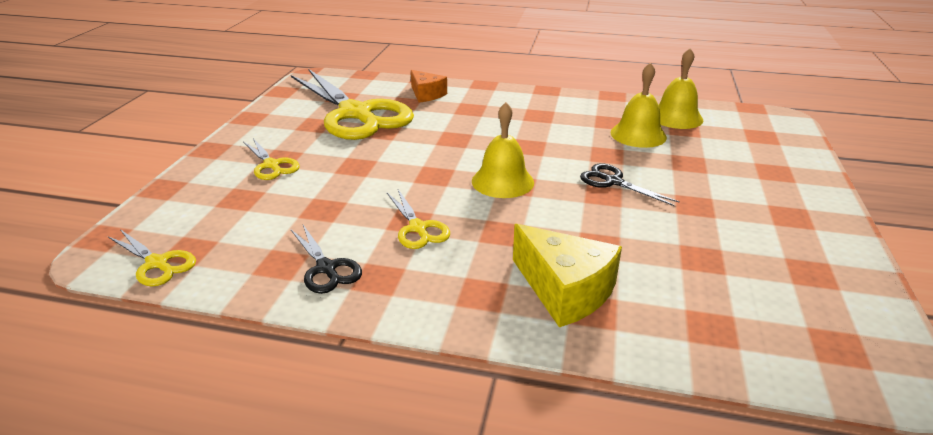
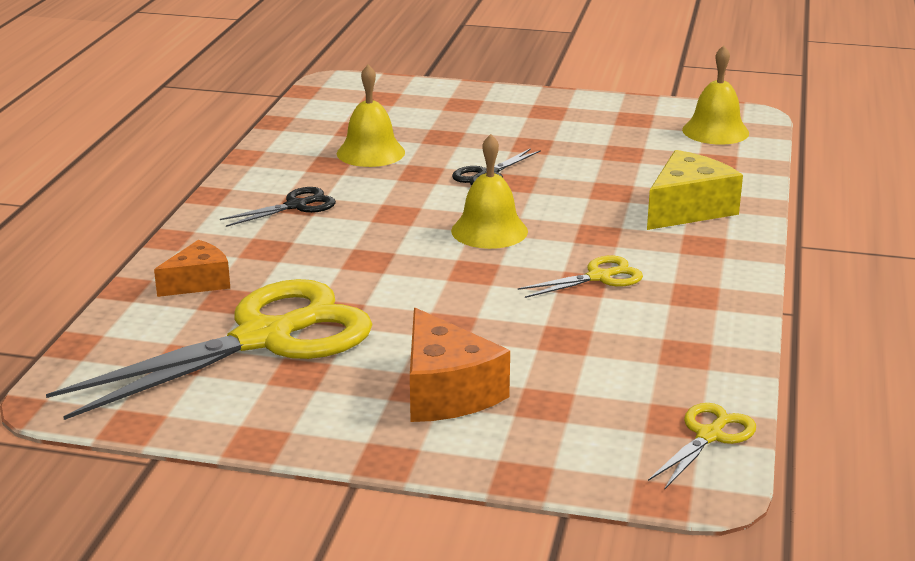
camera: 90 degrees left, 5 degrees down
yellow scissors [243,138,300,180] -> orange cheese [410,308,510,422]
black scissors [291,225,362,294] -> black scissors moved to [220,187,336,227]
yellow bell [659,48,703,129] -> yellow bell moved to [682,45,749,145]

